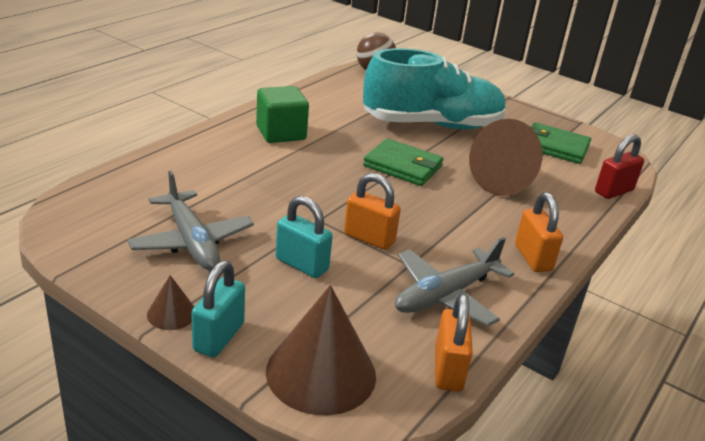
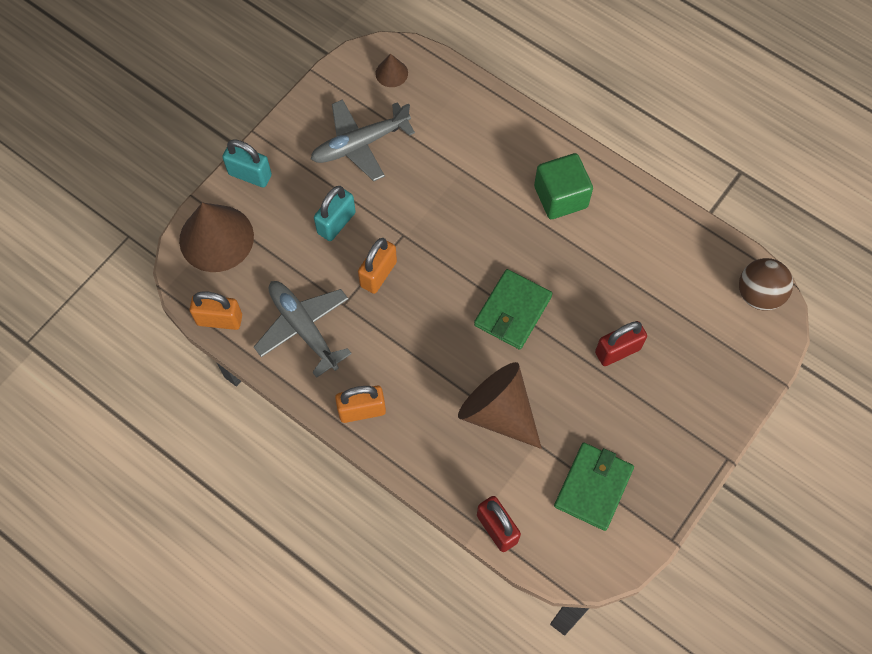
camera: 95 degrees right, 35 degrees up
brown cone [147,275,194,330] -> brown cone moved to [375,54,408,87]
turquoise shoe [363,48,506,129] -> red padlock [595,321,647,366]

